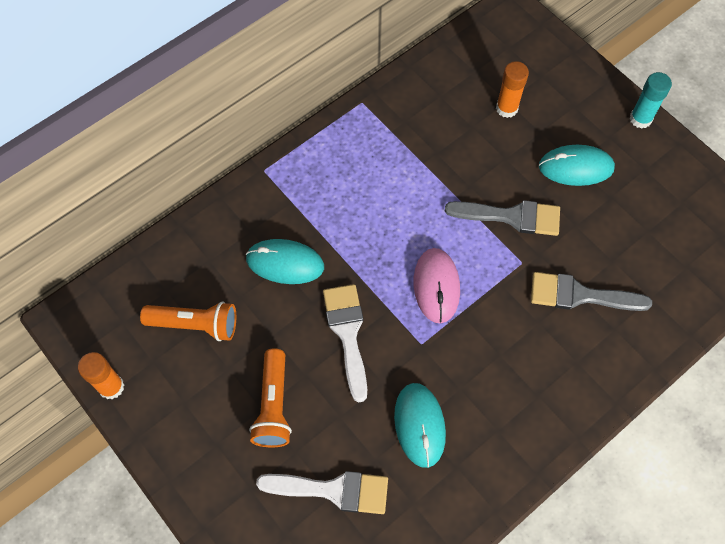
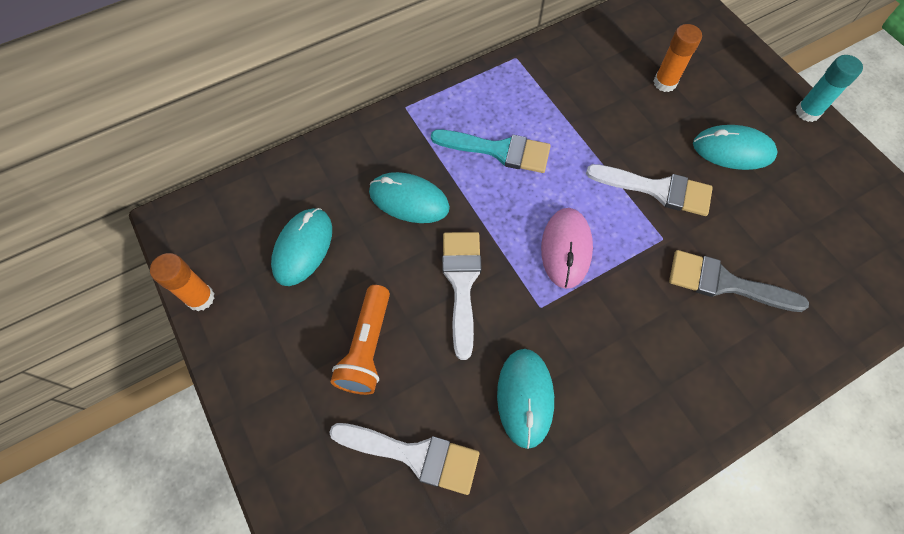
camera: 10 degrees right, 0 degrees up
orange flashlight [140,301,236,341] -> turquoise mouse [271,208,332,286]
grey brush [445,200,560,236] -> white brush [586,164,713,216]
none -> turquoise brush [431,130,551,173]

